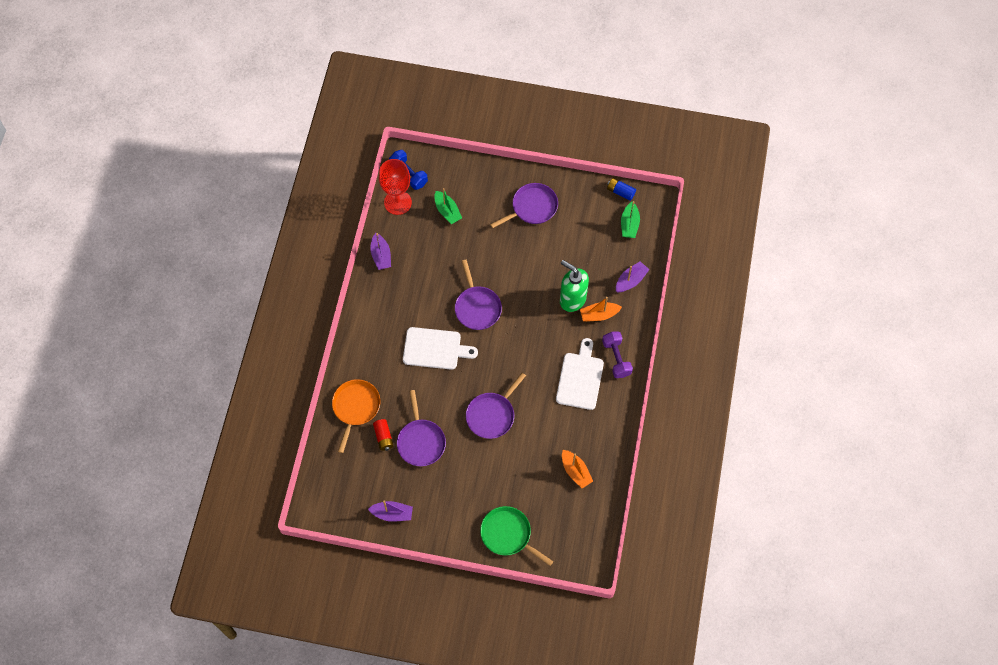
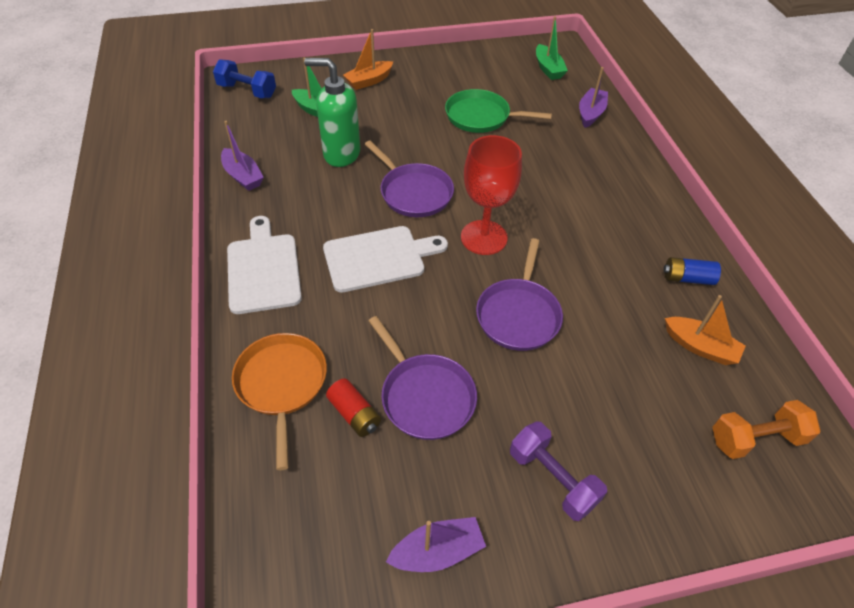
camera: 25 degrees left, 15 degrees down
red goblet [379,159,412,215] -> red goblet moved to [461,135,522,255]
green pan [480,506,553,566] -> green pan moved to [445,89,552,133]
purple pan [490,183,558,228] -> none
white cutting board [556,338,604,410] -> white cutting board moved to [227,216,302,314]
green soap dispenser [560,260,589,312] -> green soap dispenser moved to [304,58,360,167]
orange boat [580,297,622,322] -> orange boat moved to [343,29,393,90]
purple dumbbell [602,331,633,378] -> purple dumbbell moved to [510,421,607,521]
blue battery [607,178,636,201] -> blue battery moved to [663,257,721,285]
none -> orange dumbbell [712,400,820,459]

